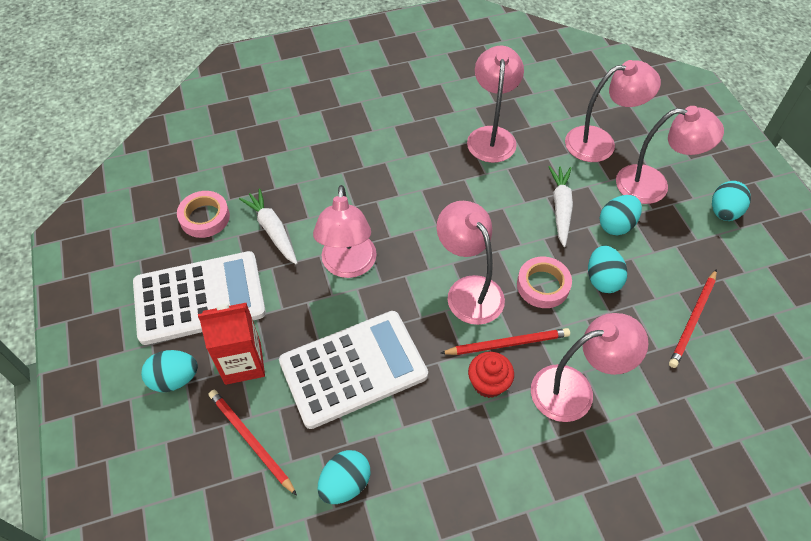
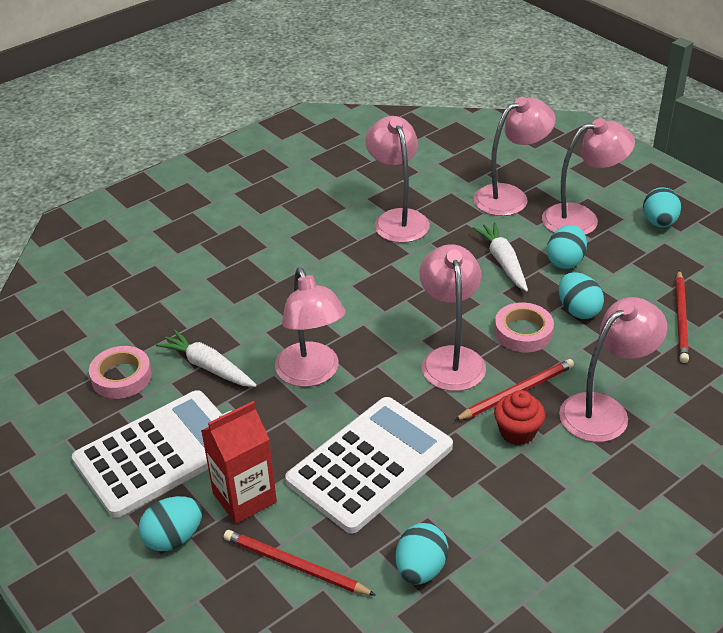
camera: 20 degrees left, 15 degrees down
pink lamp [437,201,505,325] -> pink lamp turned 45 degrees clockwise [419,244,486,391]

